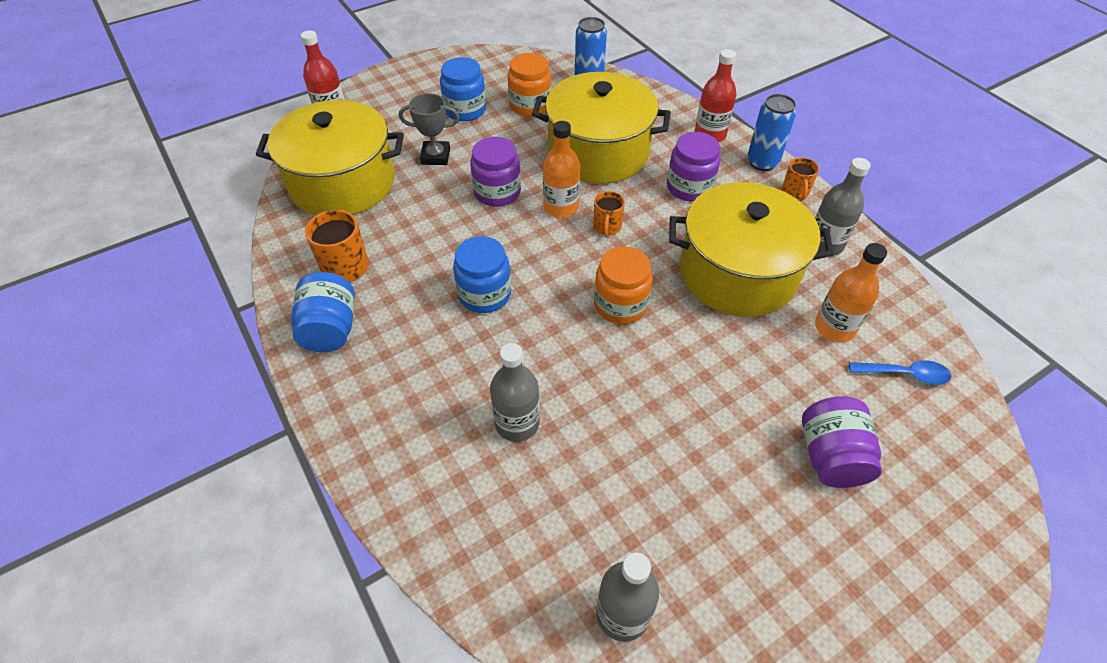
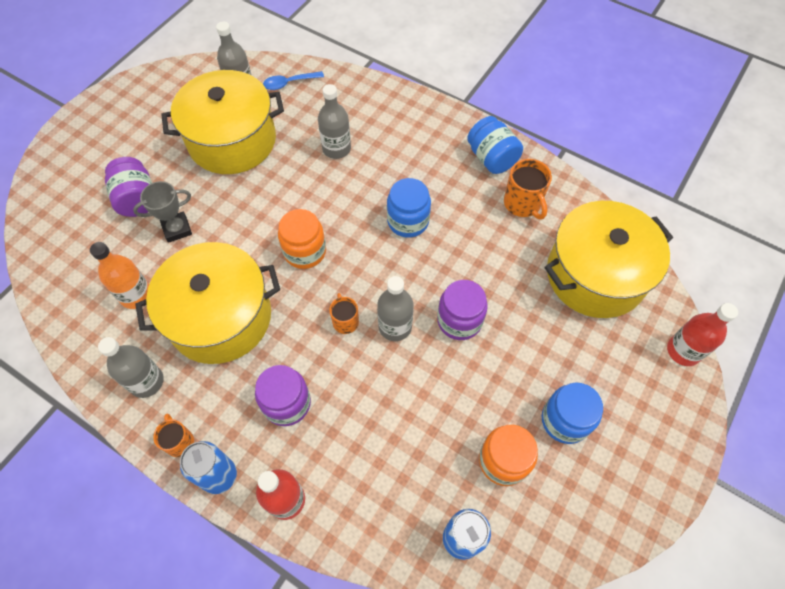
camera: 155 degrees right, 10 degrees up
grey trophy [399,93,460,165] -> grey trophy moved to [133,181,192,243]
yellow pot [532,72,671,184] -> yellow pot moved to [161,70,284,174]
orange bottle [543,121,580,218] -> grey bottle [377,276,414,341]
blue spoon [849,360,951,385] -> blue spoon moved to [263,71,324,90]

